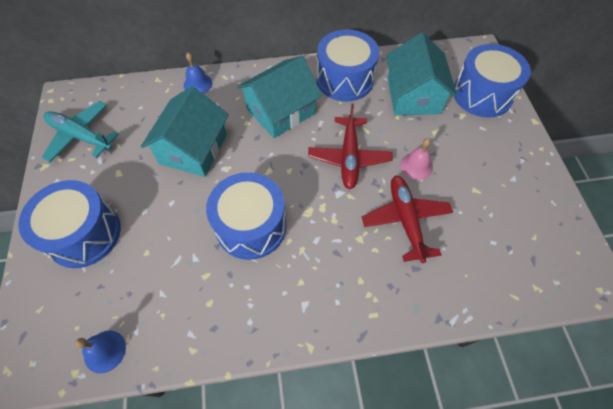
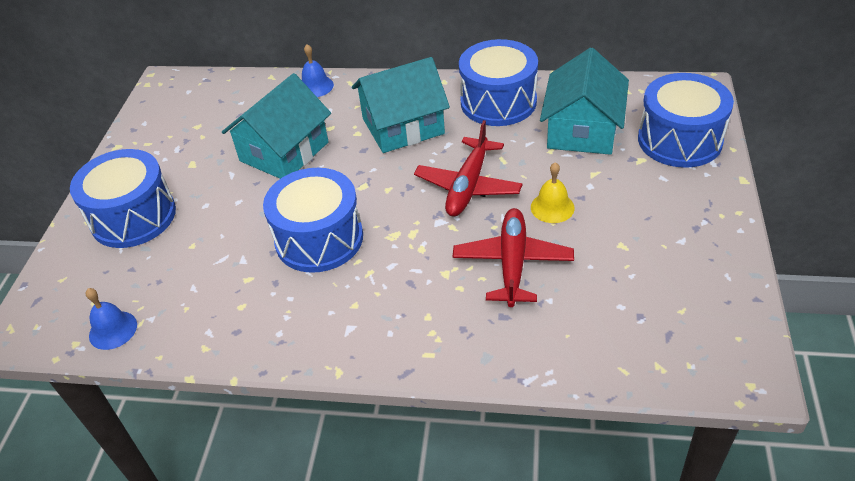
camera: 20 degrees right, 15 degrees down
turquoise plane [42,101,119,162] -> none
pink bell [400,139,433,180] -> yellow bell [531,162,575,223]

